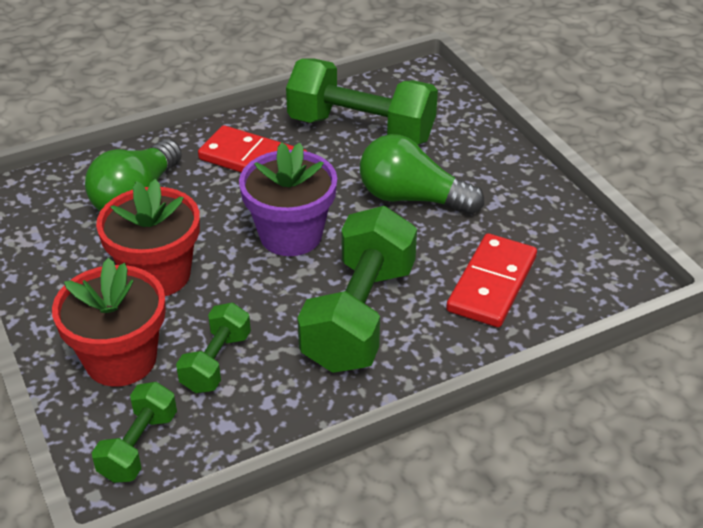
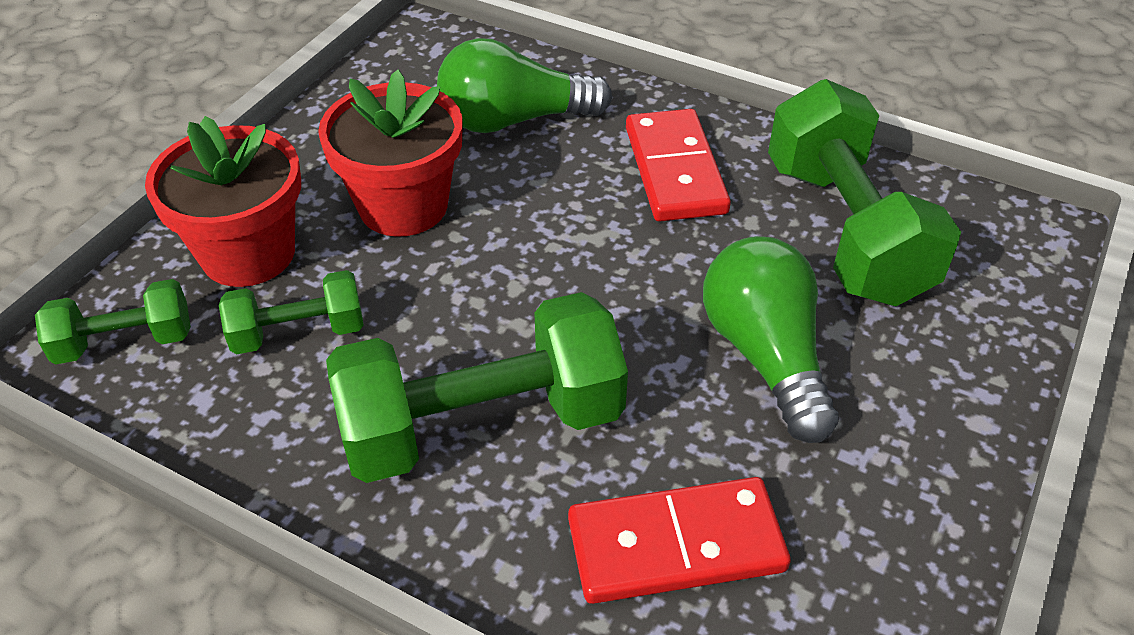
camera: 55 degrees right, 5 degrees up
purple flower pot [239,142,337,256] -> none

